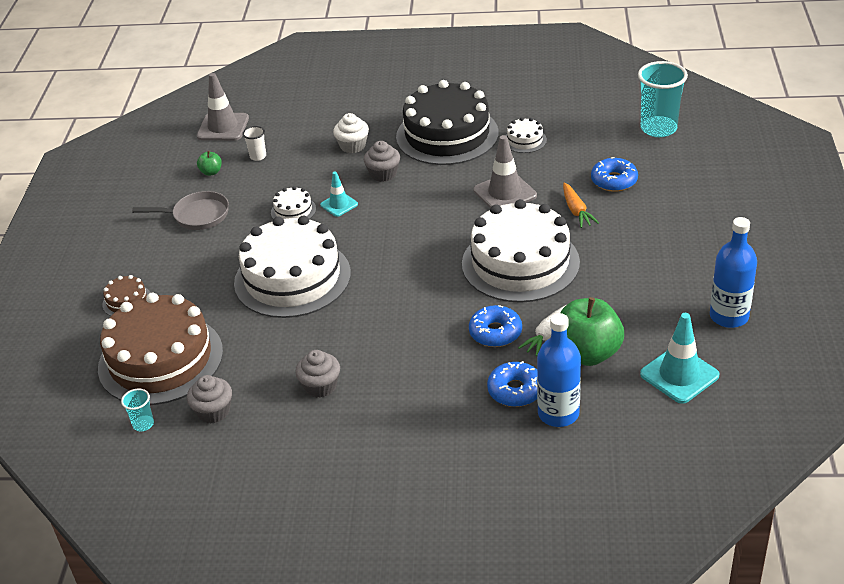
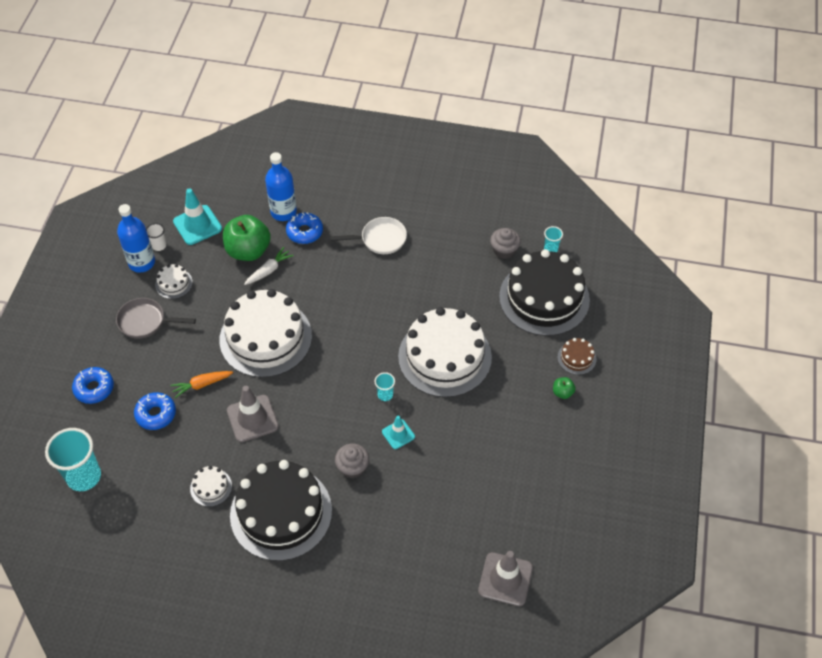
camera: 175 degrees left, 15 degrees up
brown cake [98,293,223,405] -> black cake [499,249,590,336]
grey pan [132,191,229,230] -> grey pan moved to [116,298,196,339]
green apple [197,151,222,176] -> green apple moved to [553,377,576,399]
white cup [243,126,266,161] -> white cup moved to [146,223,166,251]
white cake [271,186,316,219] -> white cake moved to [155,264,193,299]
grey cupcake [295,350,340,398] -> none
white cupcake [333,113,369,153] -> none
blue donut [469,305,522,347] -> blue donut moved to [72,367,114,404]
orange carrot [563,182,599,228] -> orange carrot turned 105 degrees counterclockwise [170,371,233,398]
none -> white pan [330,217,407,254]
none -> turquoise cup [375,372,395,401]

